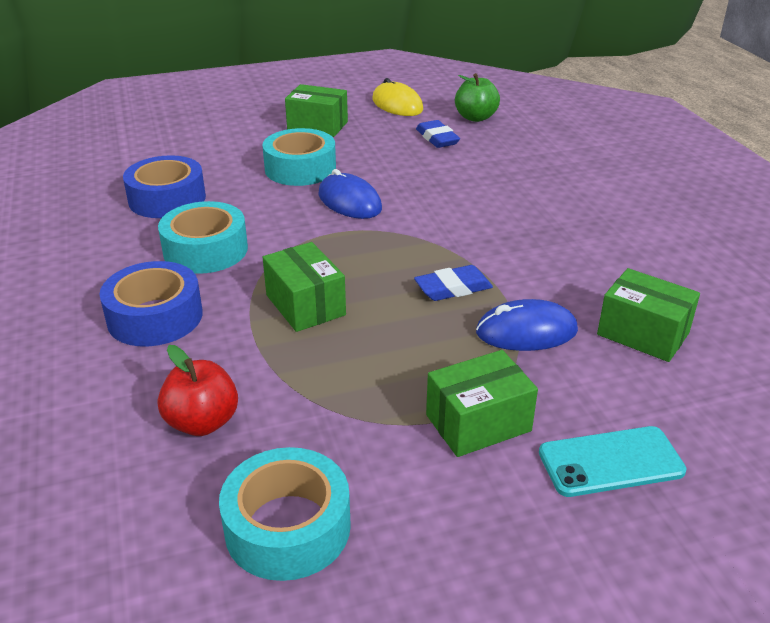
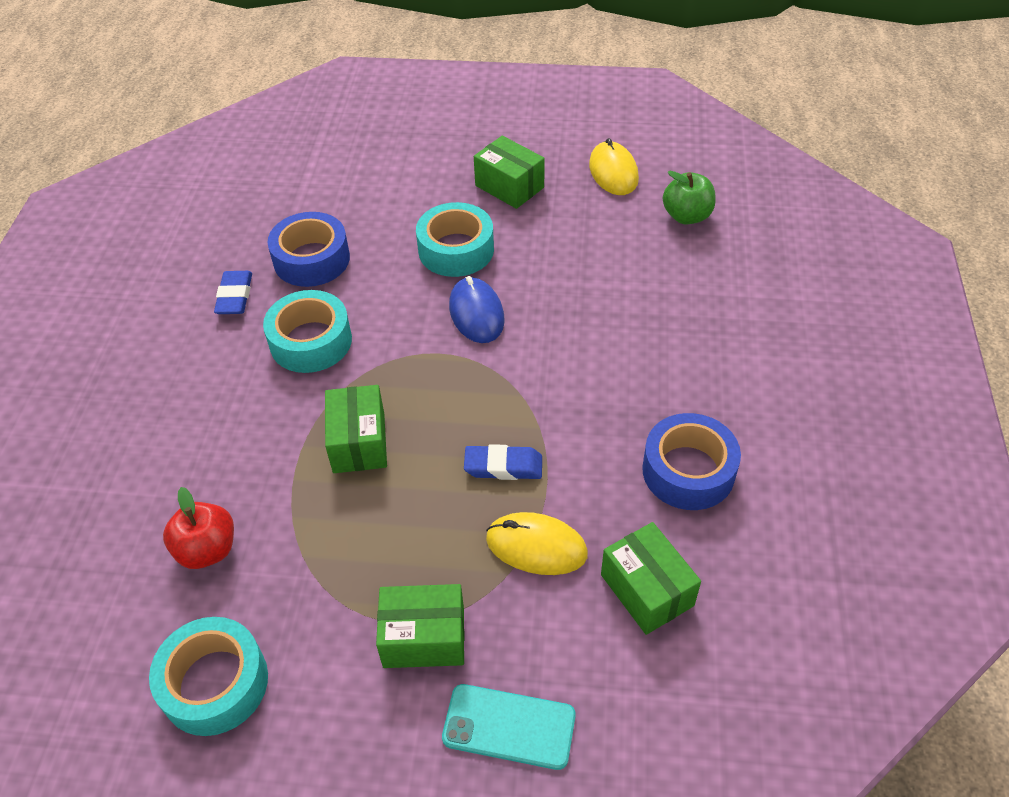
camera: 25 degrees right, 15 degrees up
blue tape [99,261,203,346] -> blue tape moved to [642,413,741,510]
blue eraser [416,120,460,148] -> blue eraser moved to [214,271,252,314]
blue mouse [476,299,578,351] -> yellow mouse [486,512,588,575]

